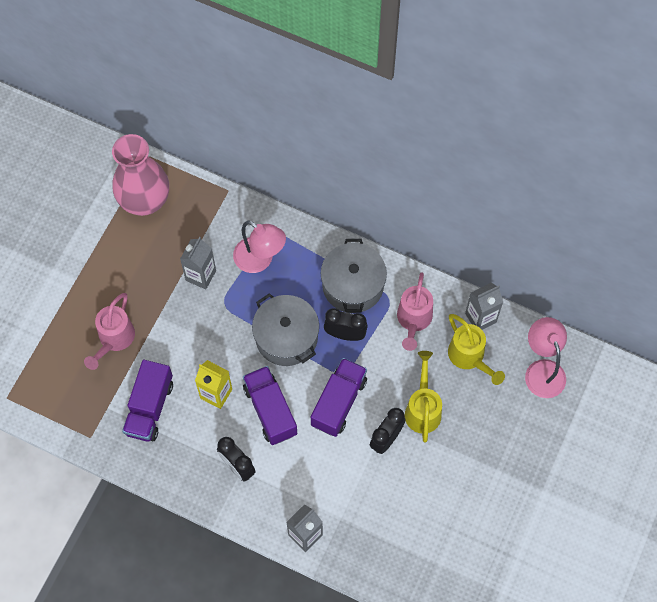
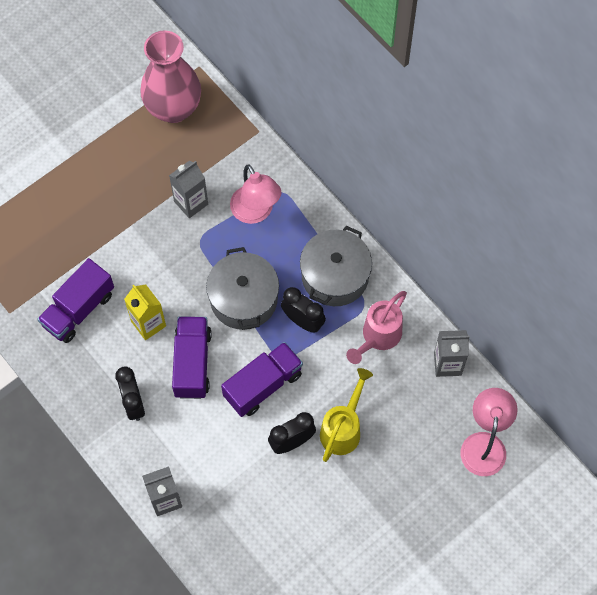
camera: 25 degrees right, 0 degrees up
pink watering can [84,293,135,370] -> none
yellow watering can [448,314,505,385] -> none

